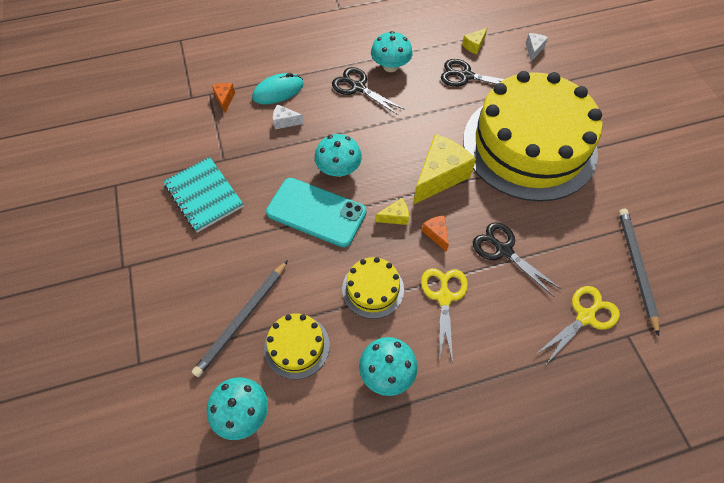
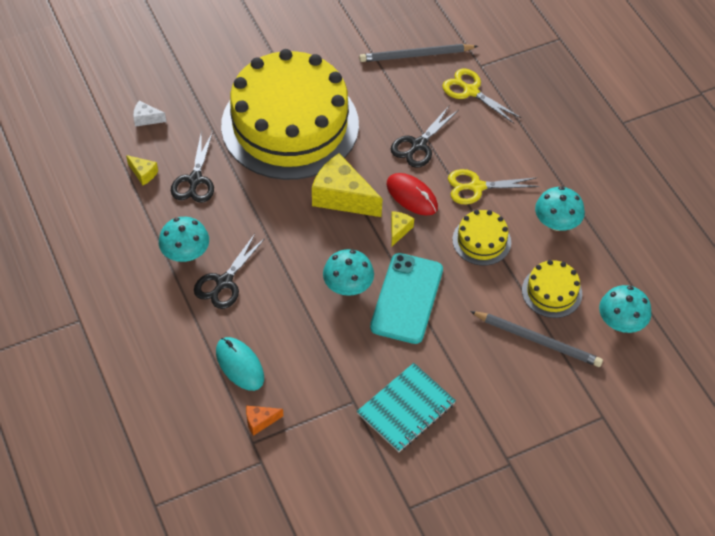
camera: 100 degrees left, 5 degrees down
white cheese [273,104,304,129] -> none
yellow cheese [375,198,409,225] -> yellow cheese turned 45 degrees clockwise [391,211,414,246]
orange cheese [422,215,449,252] -> red mouse [387,173,438,215]

